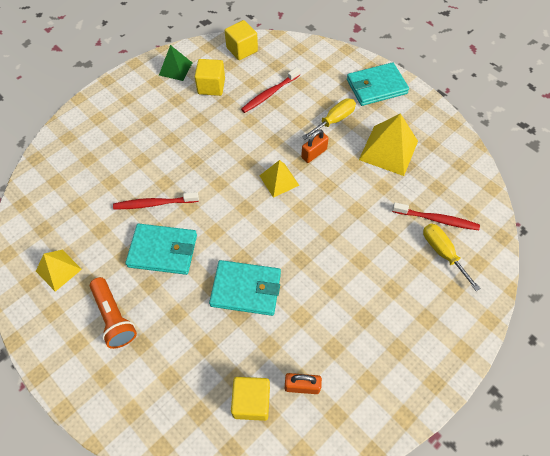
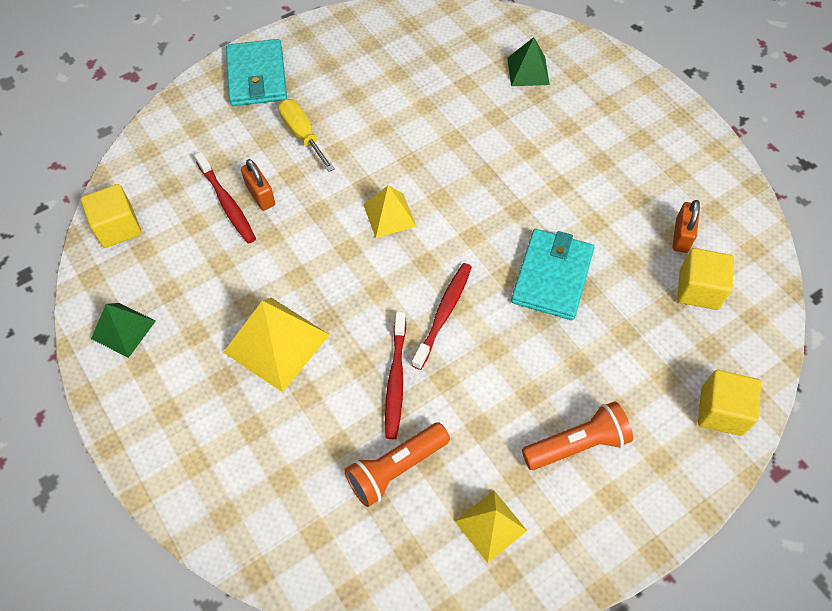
camera: 80 degrees left, 0 degrees up
turquoise wallet [125,224,197,275] -> none
yellow cube [195,59,225,96] -> yellow cube moved to [698,370,761,436]
orange padlock [301,129,329,163] -> orange padlock moved to [241,159,275,211]
yellow pyramid [359,113,418,176] -> yellow pyramid moved to [223,298,330,392]
red toothbrush [392,202,480,230] -> red toothbrush moved to [412,263,472,370]
yellow screwdriver [423,224,481,291] -> green pyramid [507,37,550,86]
none -> orange flashlight [344,422,450,507]

